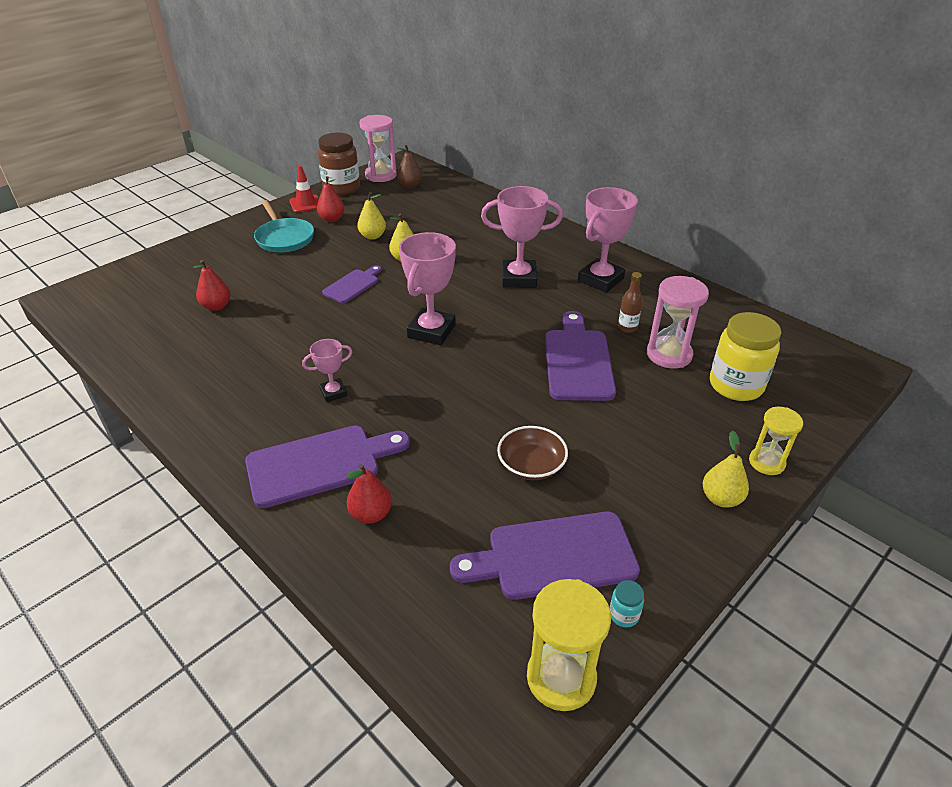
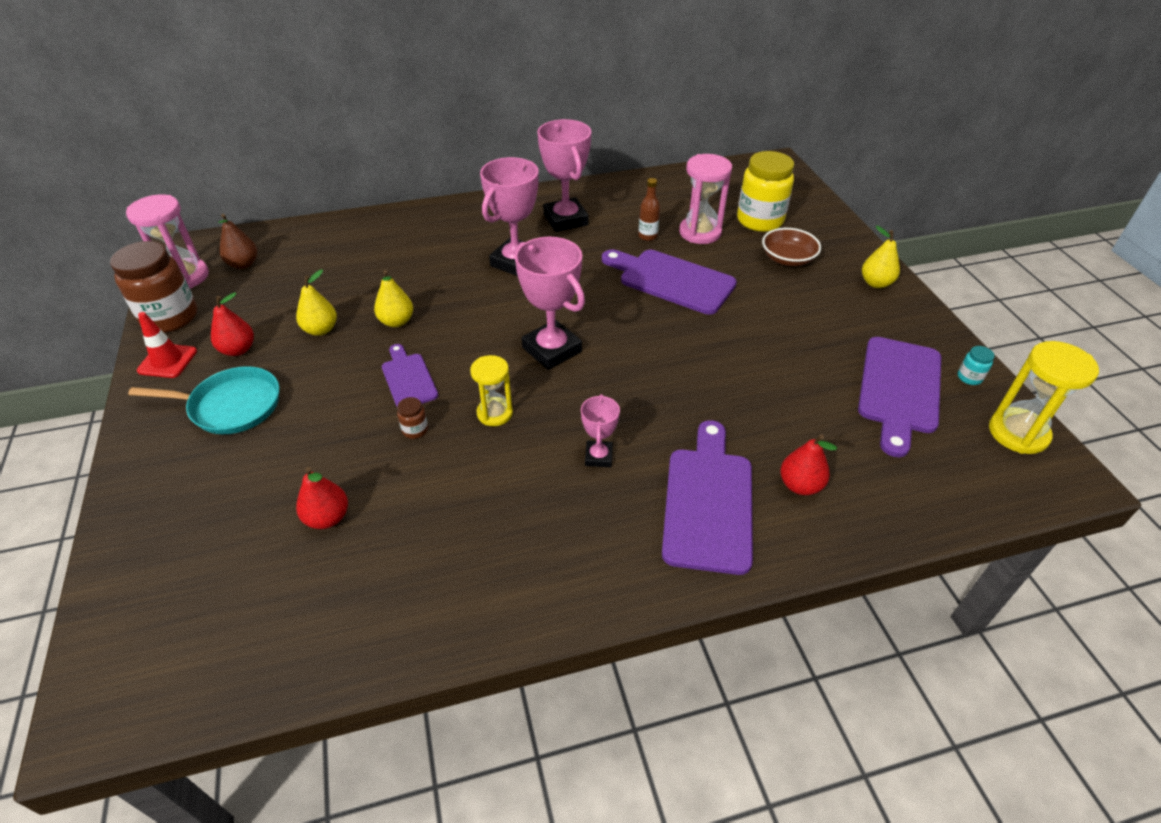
camera: 60 degrees left, 5 degrees up
brown bowl [497,426,568,480] -> brown bowl moved to [762,228,821,266]
yellow hourglass [749,407,803,475] -> yellow hourglass moved to [470,355,513,426]
none -> brown jar [397,397,428,439]

